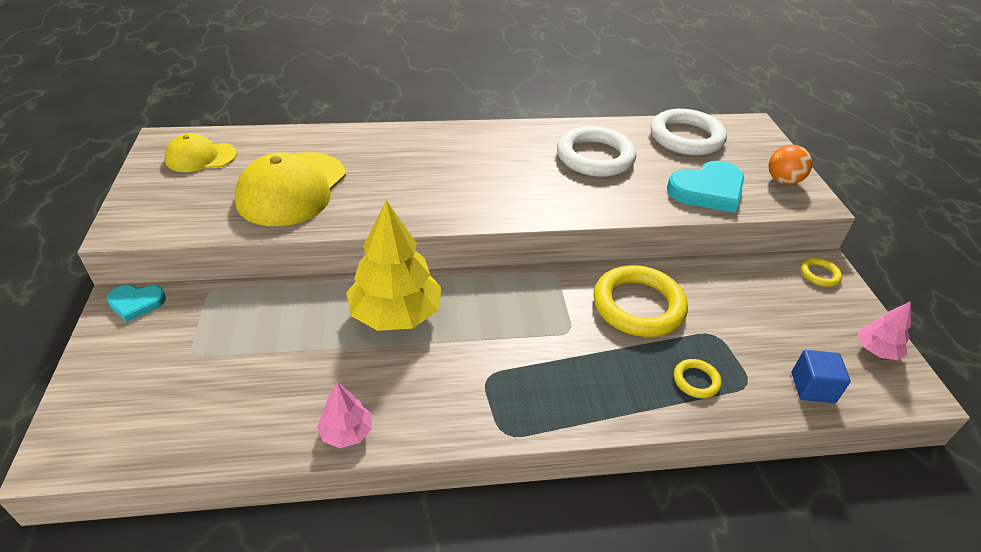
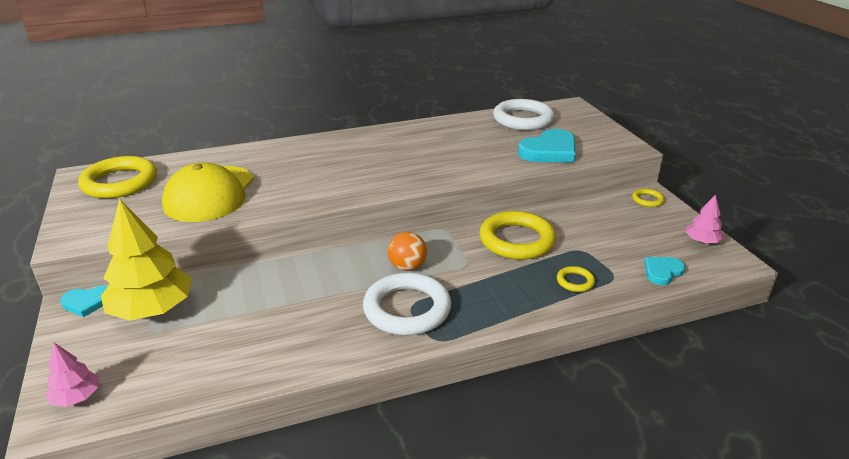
camera: 10 degrees left, 10 degrees down
yellow cap [165,133,237,172] -> yellow ring [78,156,157,199]
pink tree [317,382,372,448] -> pink tree moved to [45,343,99,407]
yellow tree [346,200,442,331] -> yellow tree moved to [101,198,192,321]
white ring [557,126,636,177] -> white ring moved to [363,273,451,336]
orange ball [769,145,812,185] -> orange ball moved to [388,232,427,271]
blue cube [792,350,851,403] -> turquoise heart [644,257,686,285]

